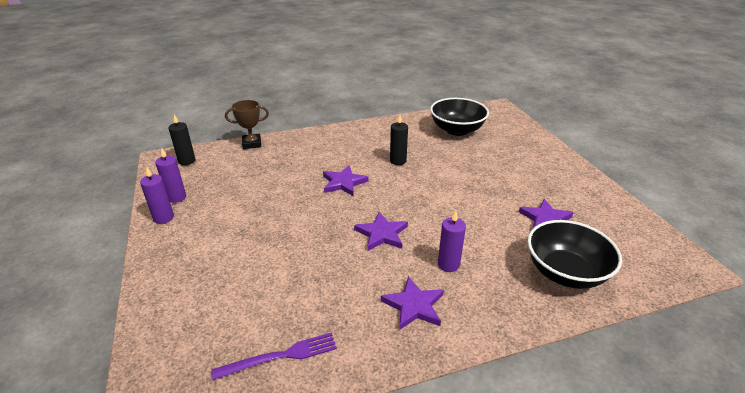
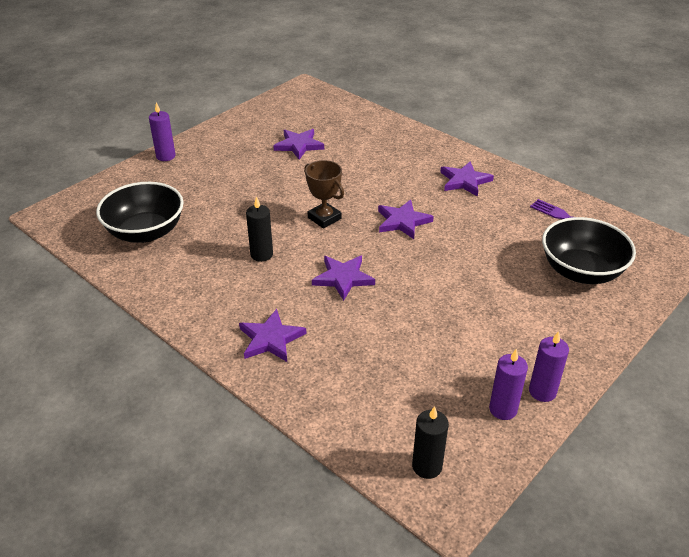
camera: 120 degrees left, 5 degrees up
brown trophy [225,100,269,149] -> brown trophy moved to [304,160,344,228]
purple candle [438,211,466,272] -> purple candle moved to [149,103,176,161]
black bowl [528,220,622,289] -> black bowl moved to [542,217,636,284]
none -> purple star [239,309,307,362]

